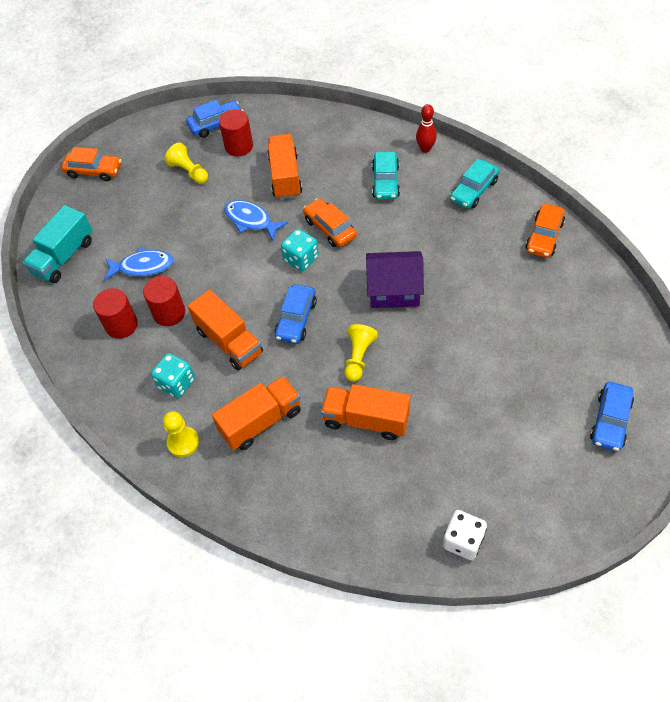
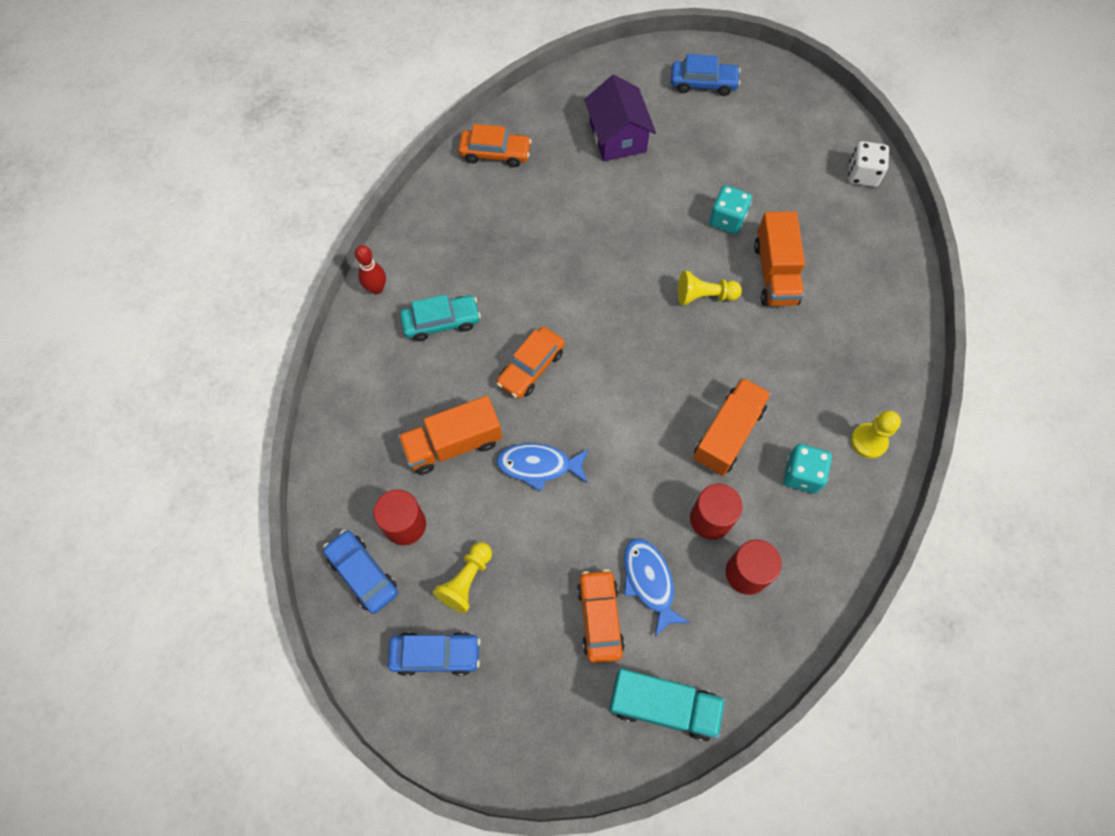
camera: 110 degrees left, 10 degrees up
orange car [61,147,121,181] -> orange car moved to [577,569,625,663]
orange truck [212,376,301,450] -> none
blue fish [224,200,288,241] -> blue fish turned 75 degrees clockwise [496,443,589,491]
blue car [275,284,317,344] -> blue car moved to [388,632,480,676]
turquoise dice [281,229,319,271] -> turquoise dice moved to [709,185,752,234]
purple house [366,251,424,308] -> purple house moved to [584,75,656,161]
turquoise car [450,159,499,209] -> none

